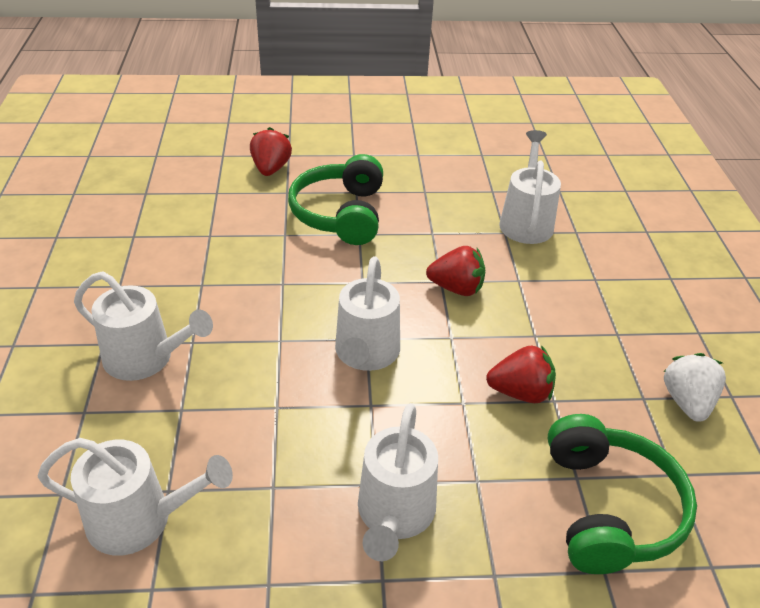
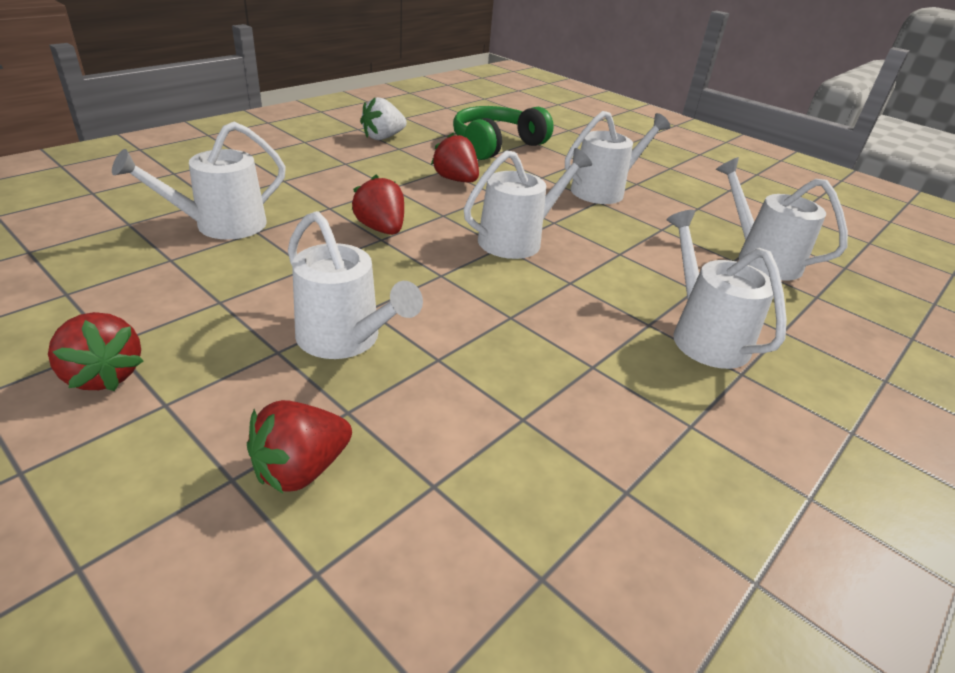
camera: 135 degrees left, 5 degrees down
green headphones [288,154,383,245] -> white watering can [288,211,423,359]
none -> red strawberry [48,312,144,391]

